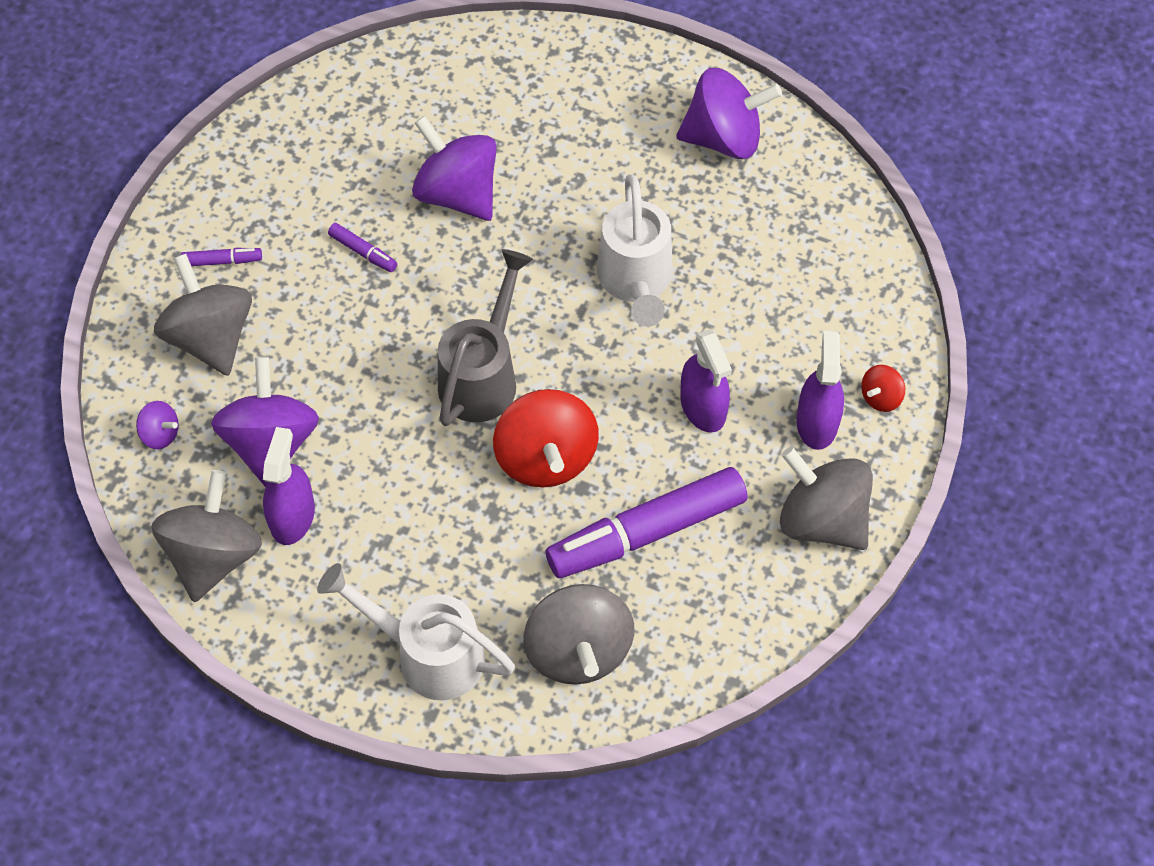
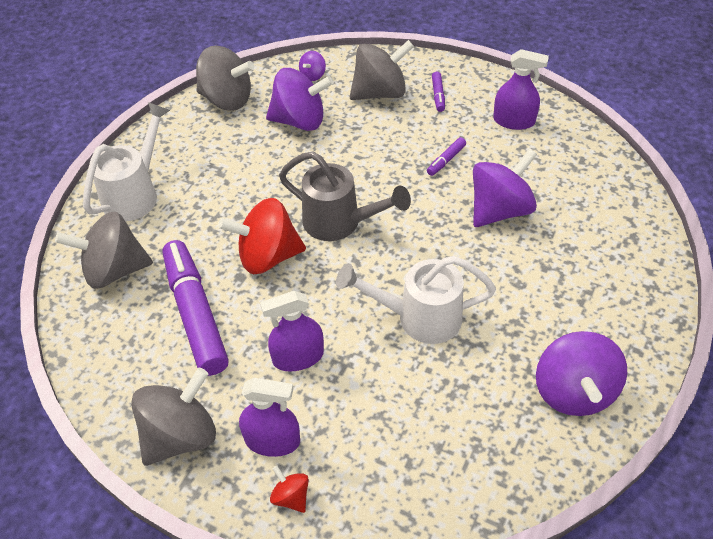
camera: 95 degrees right, 10 degrees down
purple spray bottle [263,427,315,545] -> purple spray bottle moved to [493,49,549,130]

